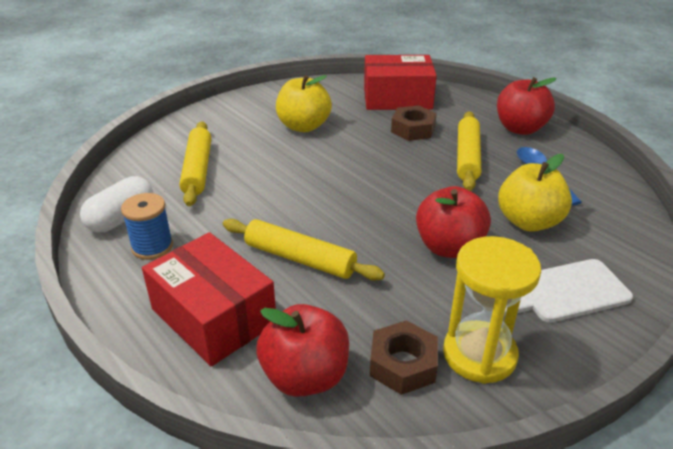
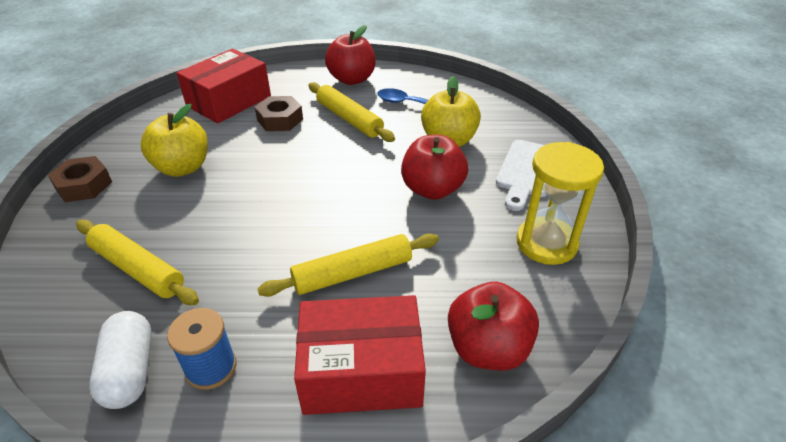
camera: 50 degrees left, 5 degrees up
brown nut [370,320,438,395] -> brown nut moved to [48,156,112,202]

